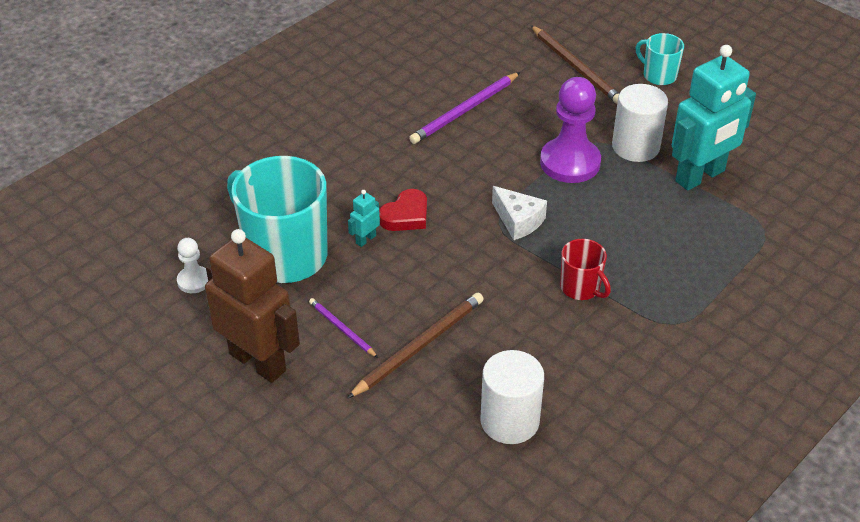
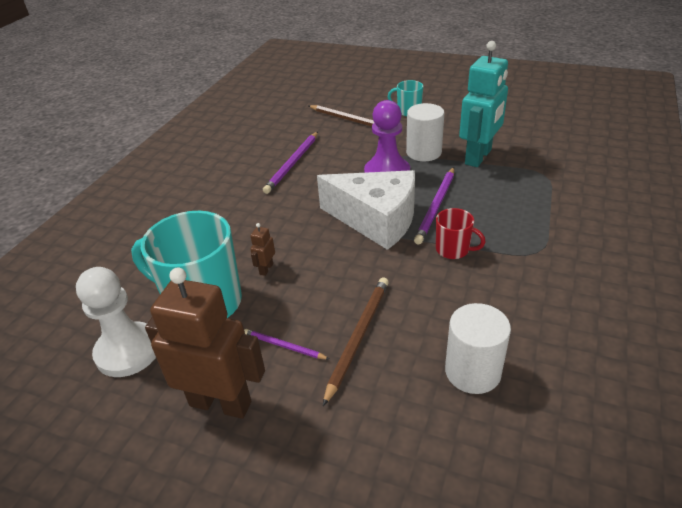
camera: 20 degrees left, 5 degrees down
white pawn [177,238,208,293] -> white pawn [76,267,156,377], size x1.98
turquoise robot [348,190,380,247] -> brown robot [250,223,275,276]
red heart [379,189,427,231] -> none
white cheese [492,186,547,240] -> white cheese [317,170,415,250], size x2.10
none -> purple pencil [414,167,454,244]

